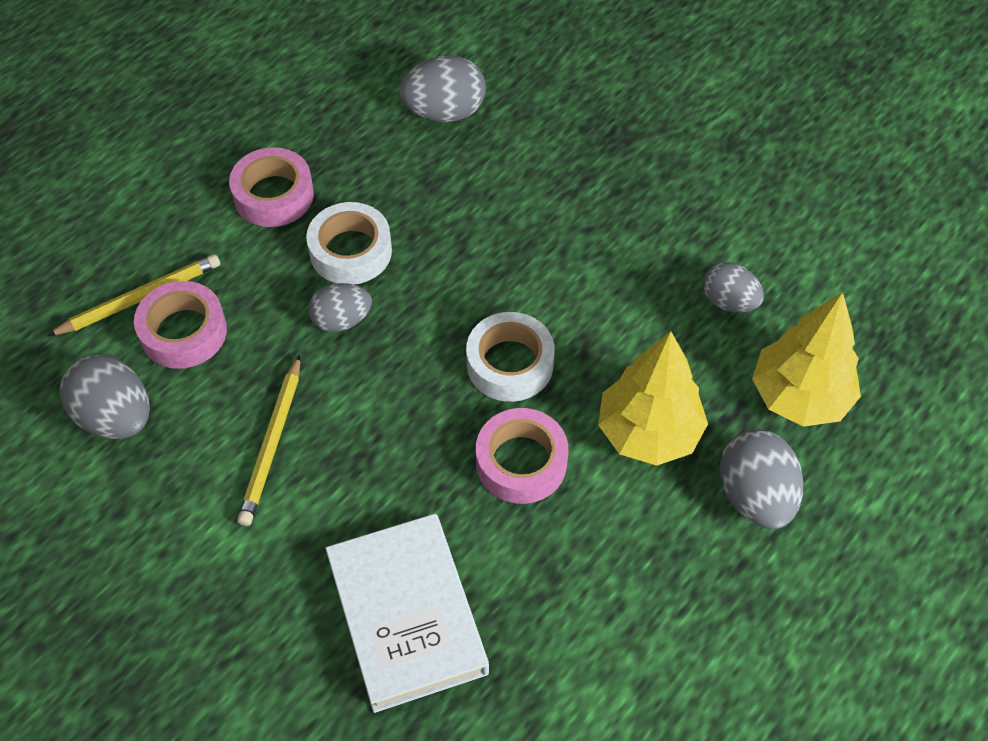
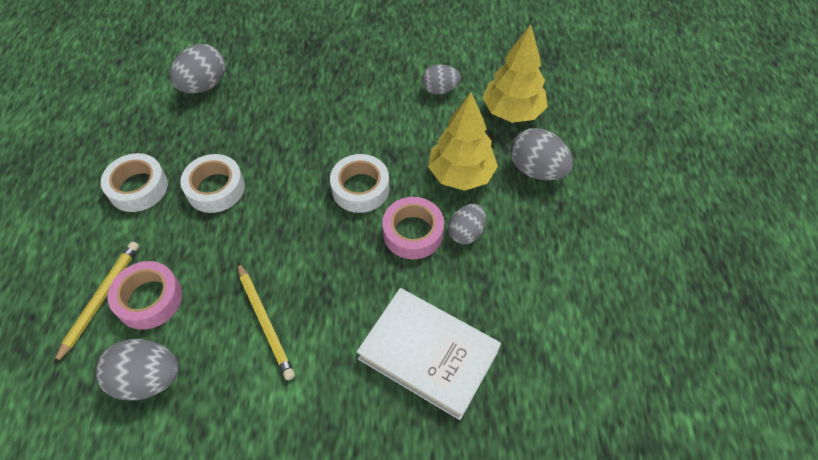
camera: 40 degrees left, 0 degrees up
pink tape [229,147,314,227] -> white tape [101,153,168,212]
grey egg [308,283,372,332] -> grey egg moved to [448,204,486,244]

